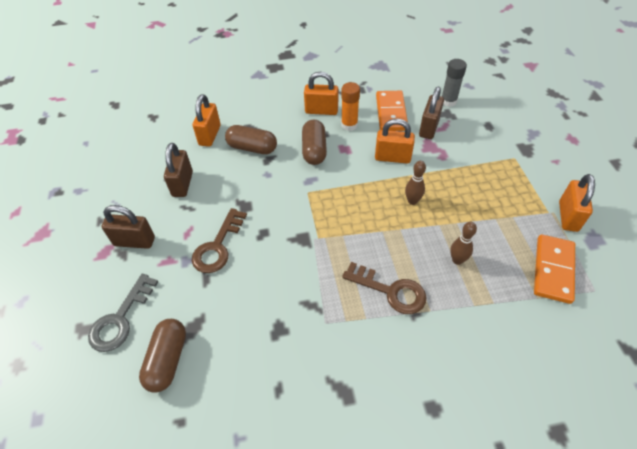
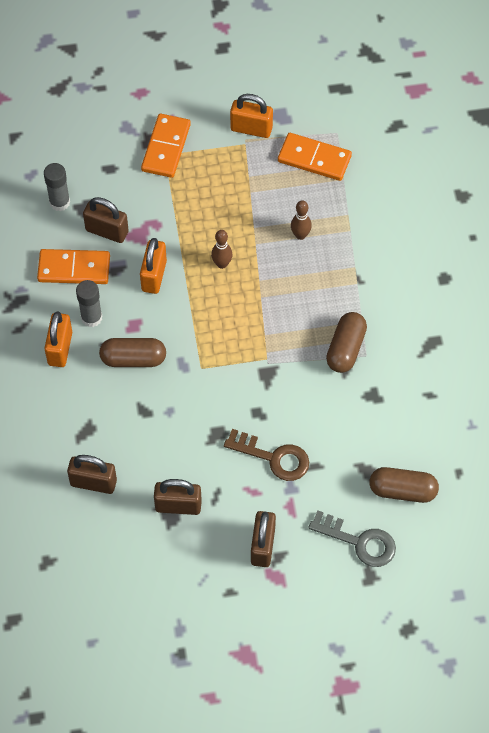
camera: 90 degrees left, 10 degrees up
orange padlock [192,94,221,147] -> brown padlock [67,455,117,494]
brown capsule [225,125,277,154] -> brown capsule moved to [326,312,367,373]
orange glue stick [341,82,360,131] -> grey glue stick [76,280,102,327]
brown key [342,262,427,314] -> none
none -> orange domino [141,114,191,178]

